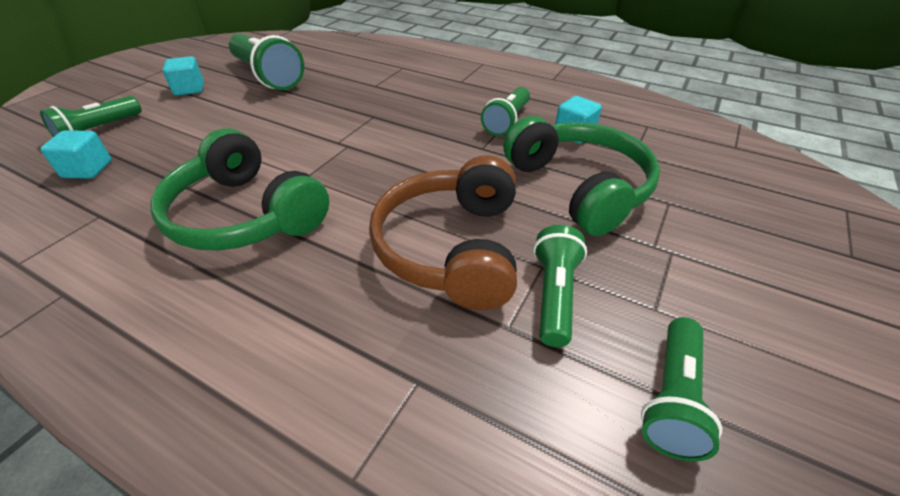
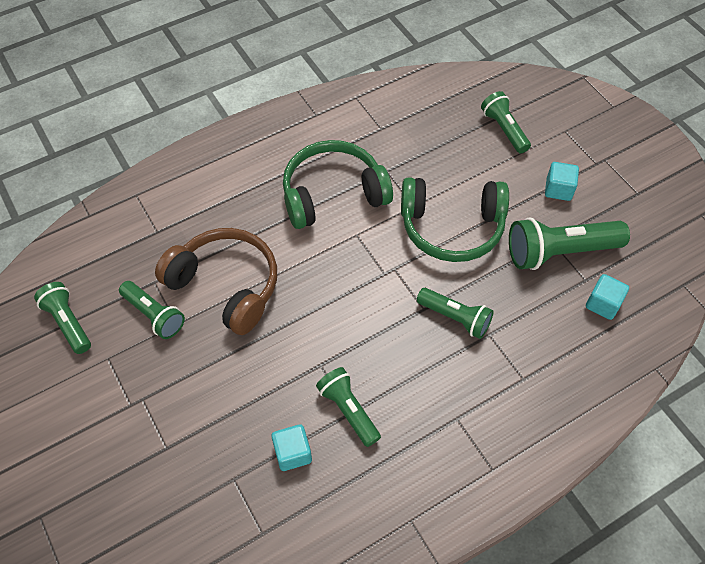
camera: 120 degrees right, 15 degrees up
turquoise cube [40,130,112,179] -> turquoise cube moved to [586,274,629,320]
green headphones [503,116,660,236] -> green headphones moved to [401,177,509,262]
none -> green flashlight [417,288,494,339]

